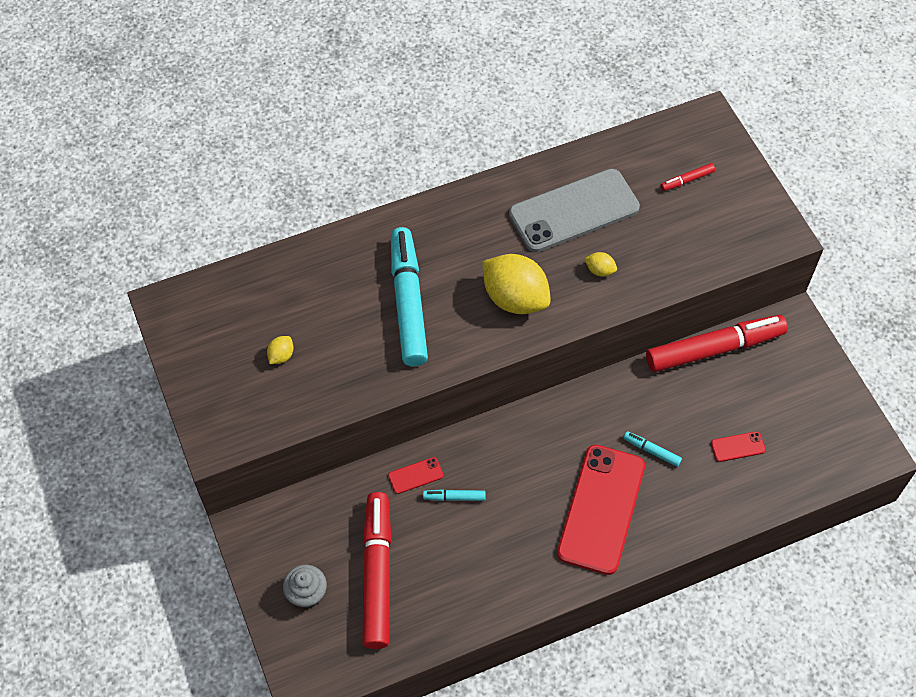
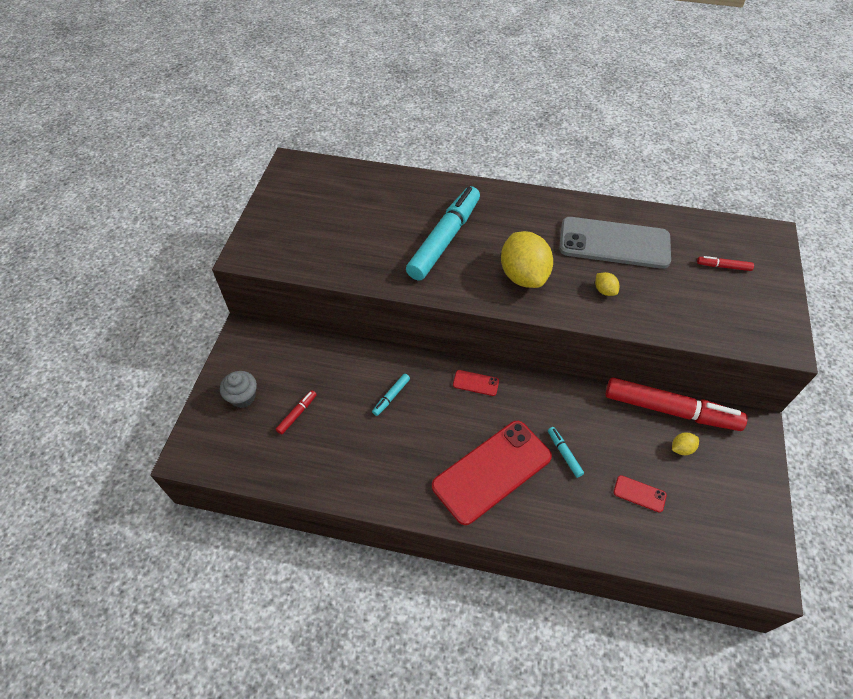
camera: 35 degrees right, 5 degrees down
yellow lemon [267,336,294,364] -> yellow lemon moved to [672,433,699,455]
red marker [362,492,392,649] -> red marker [276,390,317,435], size x0.41
red phone [388,457,443,494] -> red phone moved to [453,370,499,396]
turquoise marker [423,489,486,501] -> turquoise marker turned 90 degrees counterclockwise [372,374,410,416]

